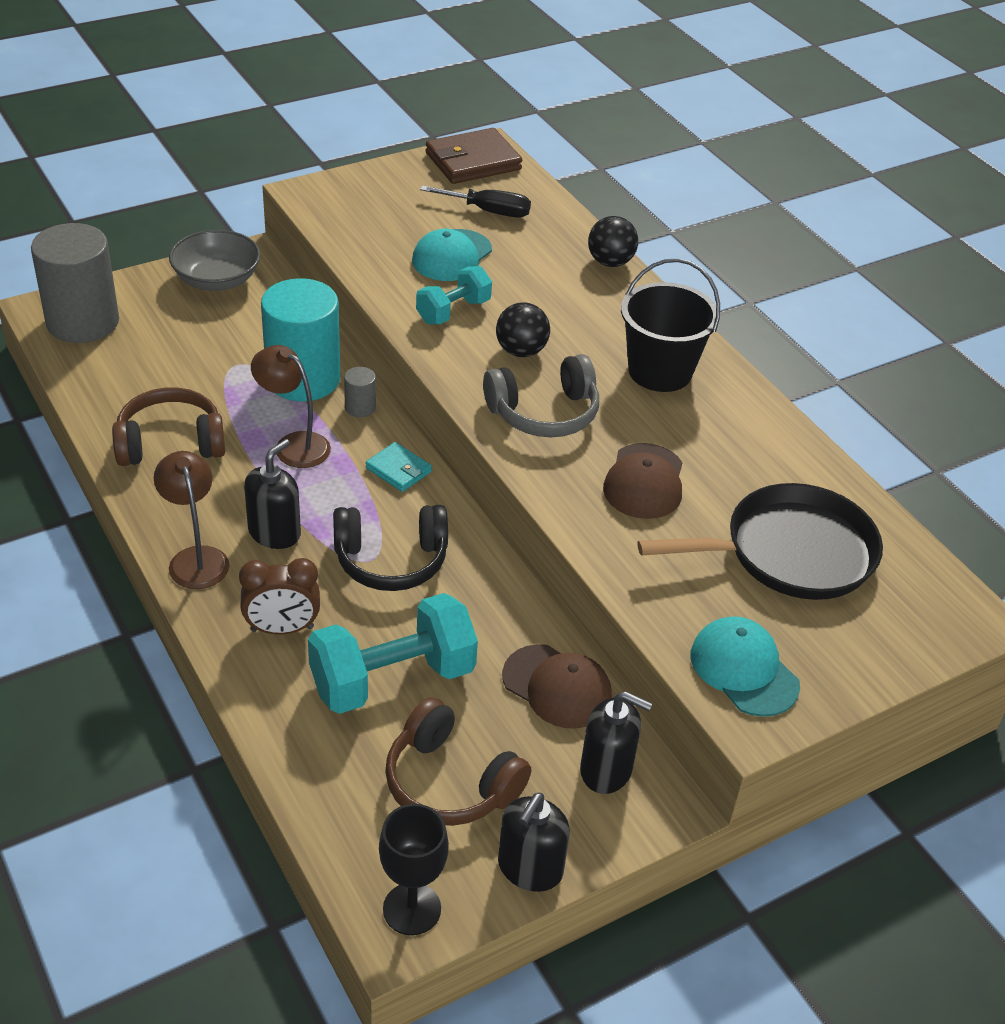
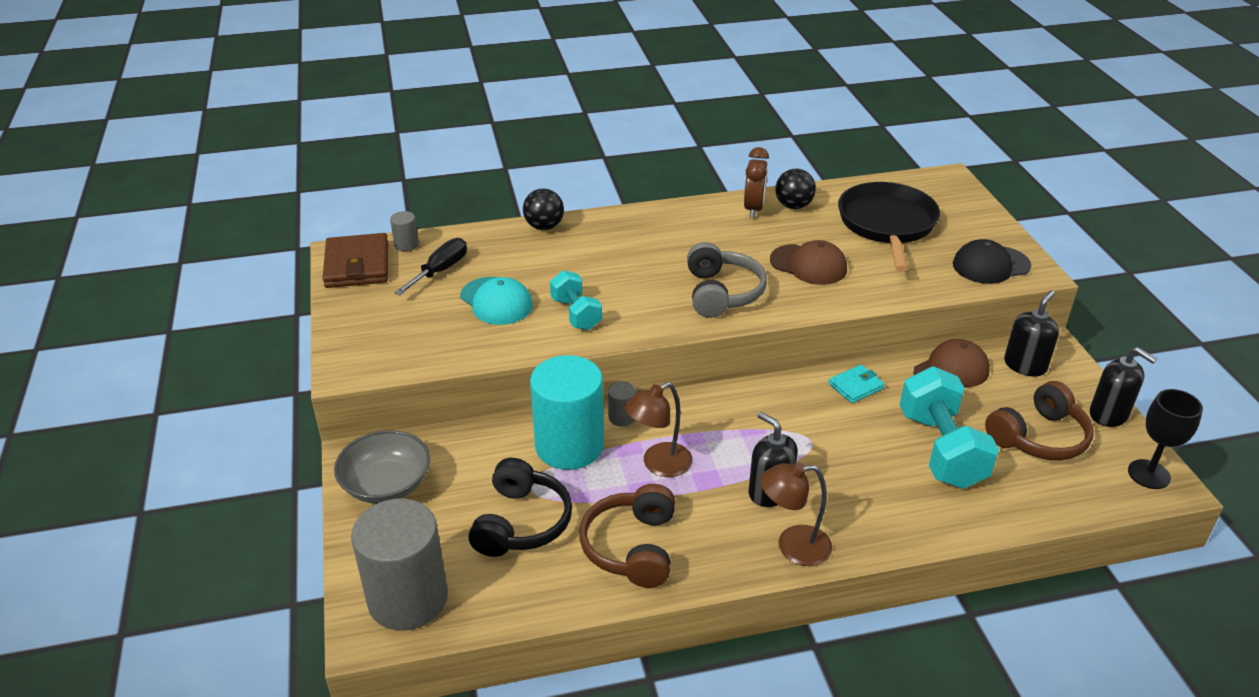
camera: 70 degrees left, 5 degrees down
brown clock [239,558,320,634] -> brown clock moved to [744,147,769,218]
black headphones [333,505,448,591] -> black headphones moved to [468,458,572,557]
turquoise wallet [366,442,432,492] -> turquoise wallet moved to [829,365,885,403]
black ball [496,302,550,357] -> black ball moved to [775,169,816,209]
black bucket [621,258,720,392] -> none
turquoise cap [691,616,800,717] -> black cap [953,239,1031,284]
none -> grey cylinder [390,211,419,251]

